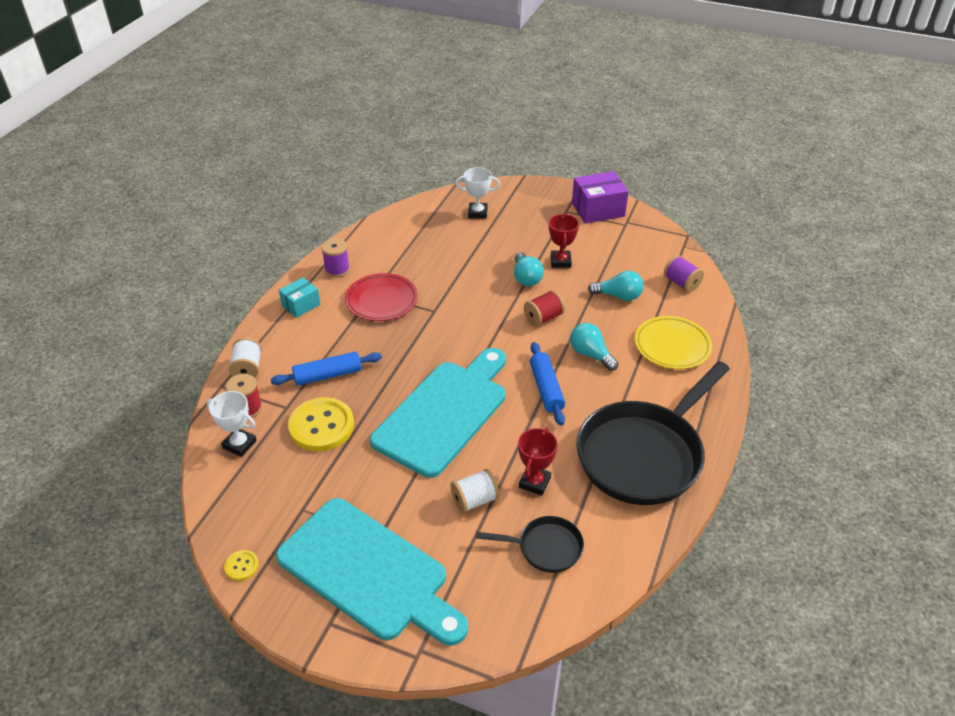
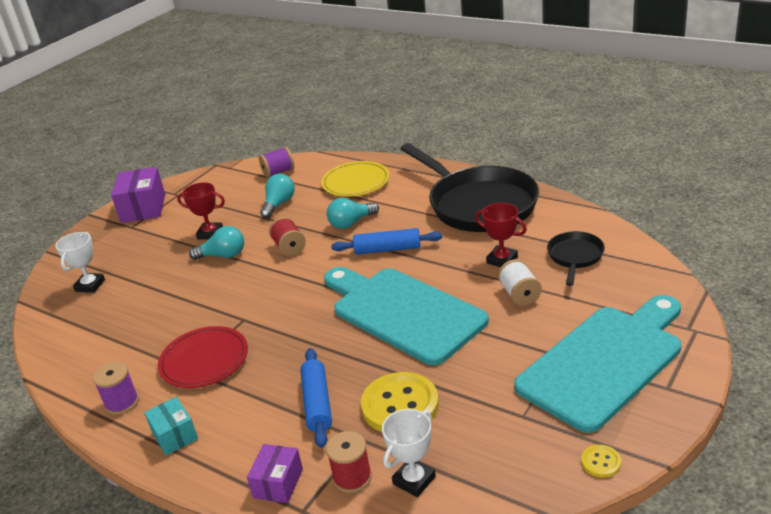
camera: 75 degrees left, 10 degrees down
white spool [229,337,262,378] -> purple box [247,444,303,503]

